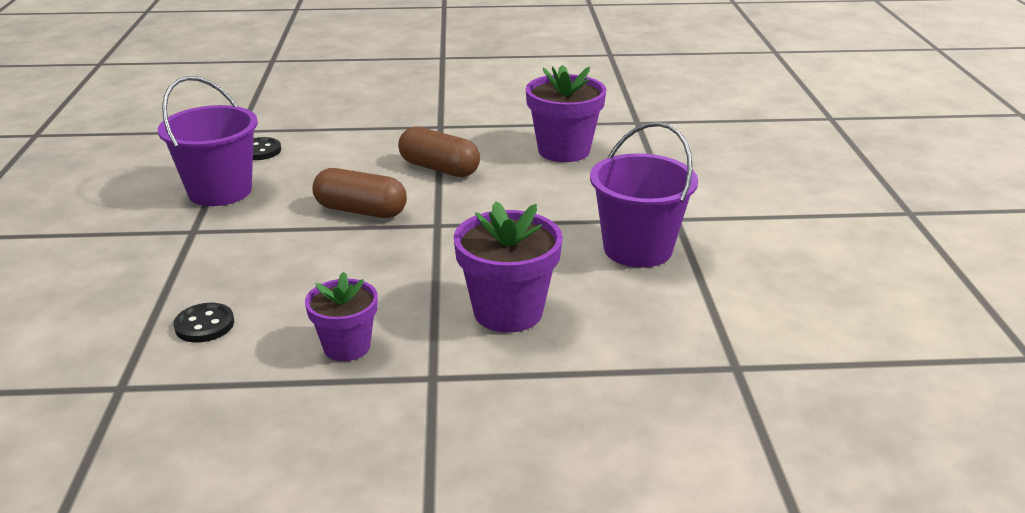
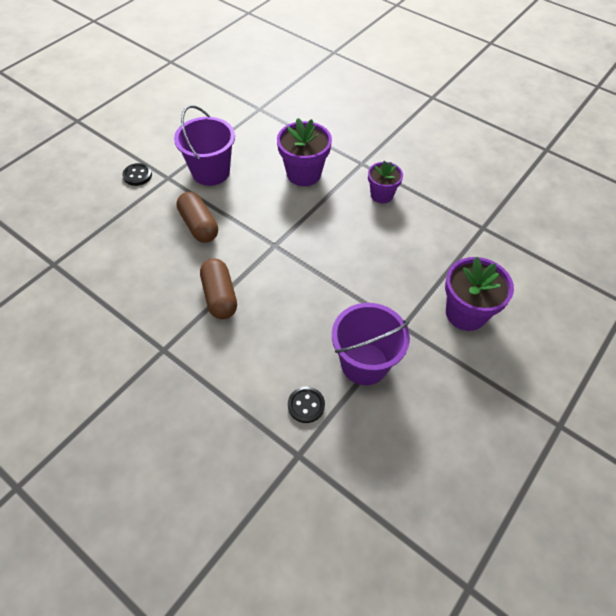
camera: 140 degrees left, 25 degrees up
black button [173,303,234,342] -> black button moved to [122,163,152,186]
brown capsule [312,168,407,218] -> brown capsule moved to [177,192,218,243]
purple flower pot [526,65,606,162] -> purple flower pot moved to [445,257,514,331]

